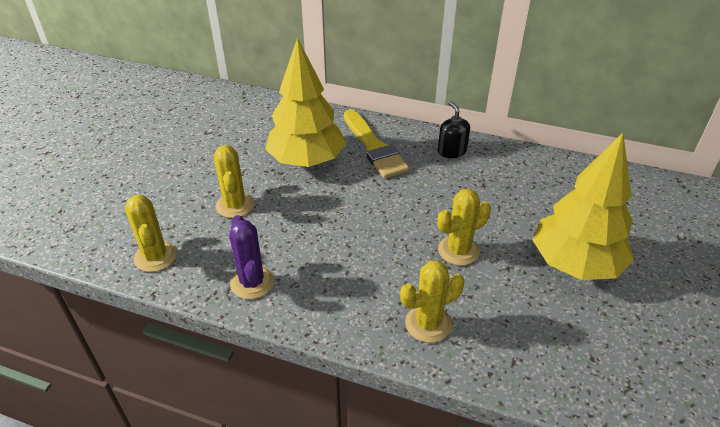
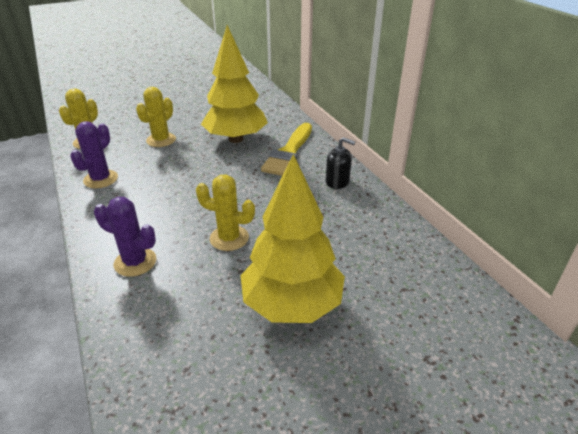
camera: 45 degrees right, 5 degrees down
yellow cactus [400,260,465,343] -> purple cactus [94,197,156,277]
black soap dispenser [438,102,470,158] -> black soap dispenser turned 90 degrees clockwise [326,137,355,189]

